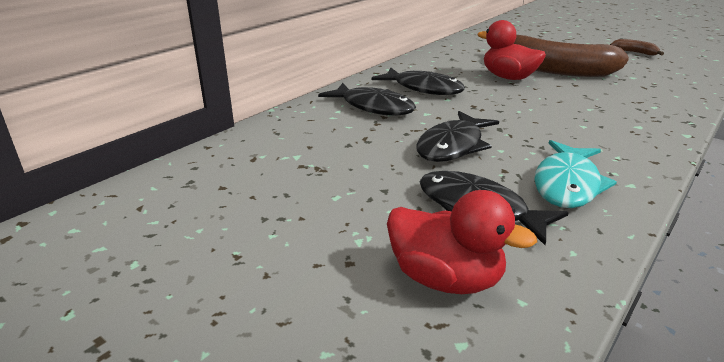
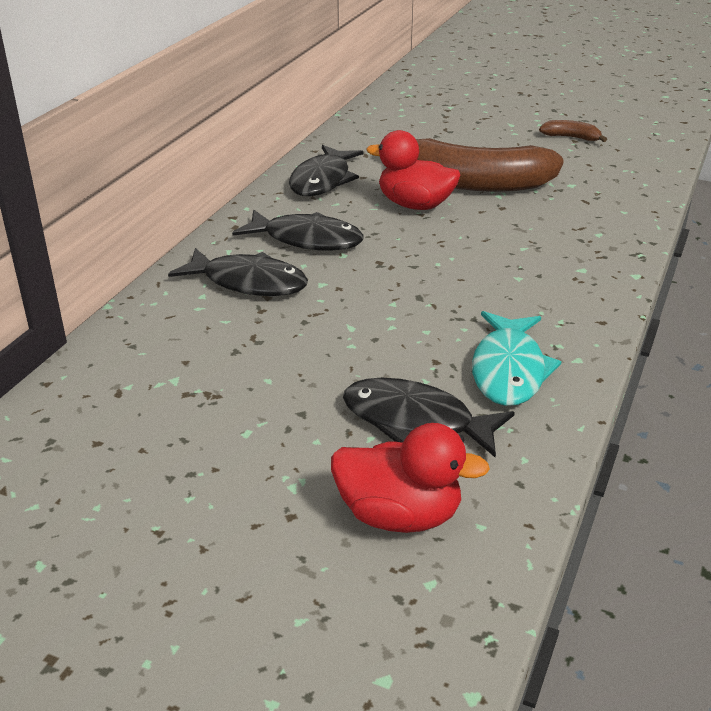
camera: 15 degrees left, 5 degrees up
black fish [416,111,499,162] -> black fish moved to [289,145,363,196]

